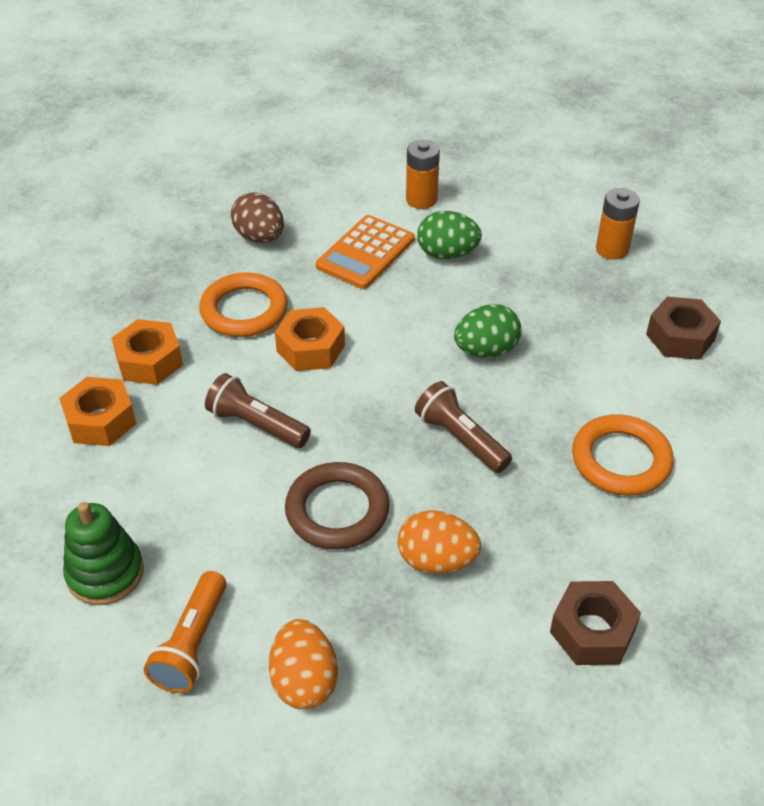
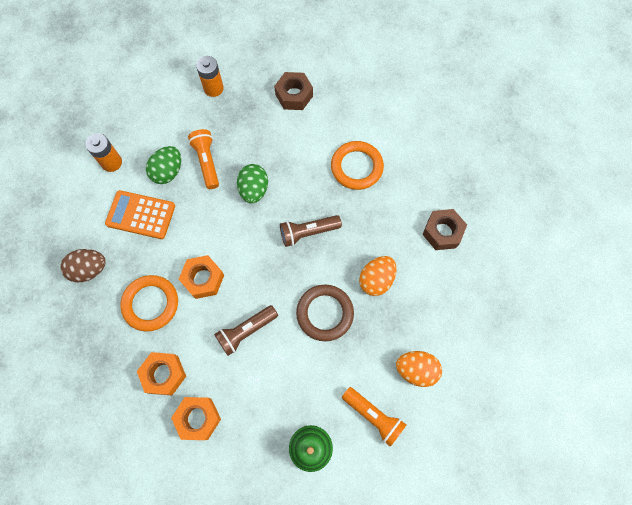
camera: 65 degrees left, 25 degrees up
orange calculator [316,215,415,289] -> orange calculator turned 135 degrees clockwise [105,190,175,239]
none -> orange flashlight [188,129,219,189]

